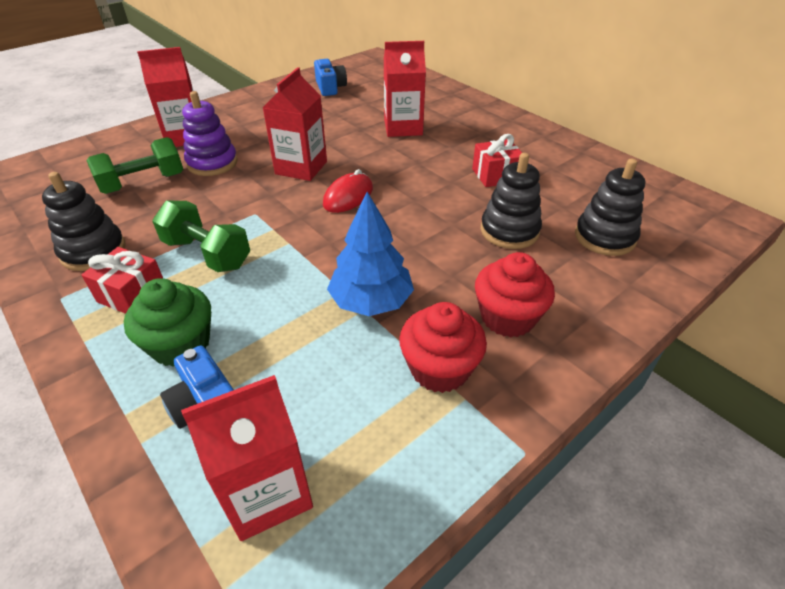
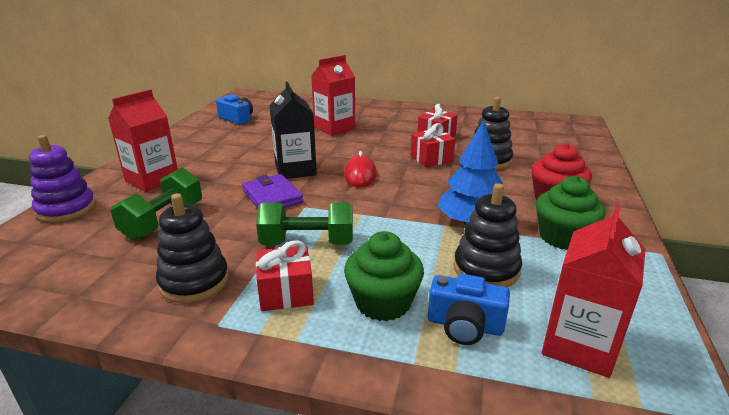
camera: 35 degrees left, 15 degrees down
purple stacking toy [182,91,238,176] -> purple stacking toy moved to [29,135,96,223]
red carton [262,67,327,181] -> black carton [269,82,317,179]
red cupcake [399,302,487,393] -> green cupcake [536,176,606,250]
black stacking toy [575,159,645,256] -> black stacking toy moved to [454,183,522,288]
none -> purple wallet [242,174,303,208]
none -> red gift [411,123,456,167]

